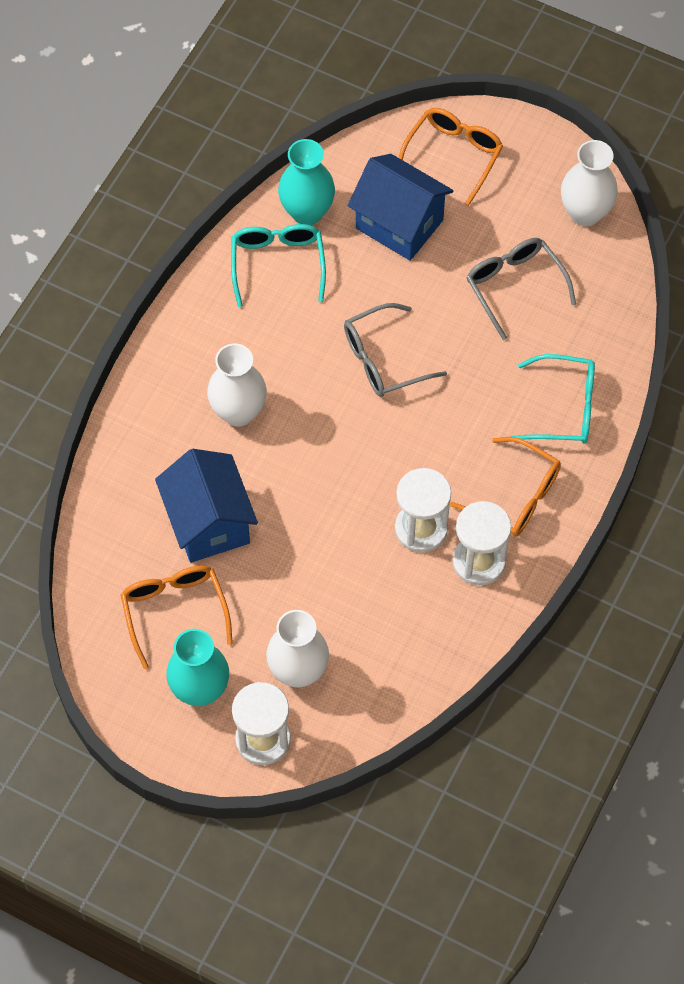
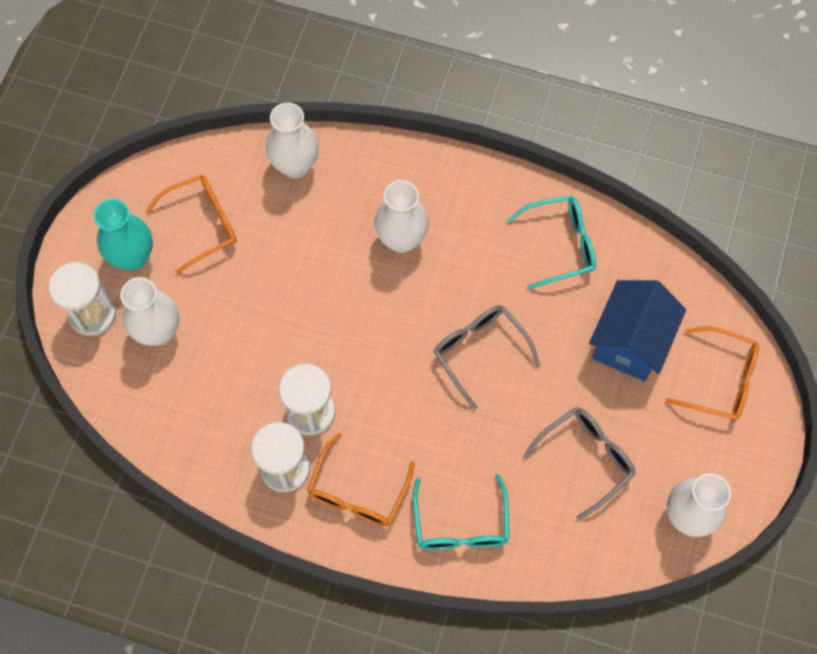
camera: 80 degrees right, 5 degrees up
blue house [155,449,258,563] -> none
turquoise vase [278,139,335,225] -> none
none -> white vase [266,102,319,178]

